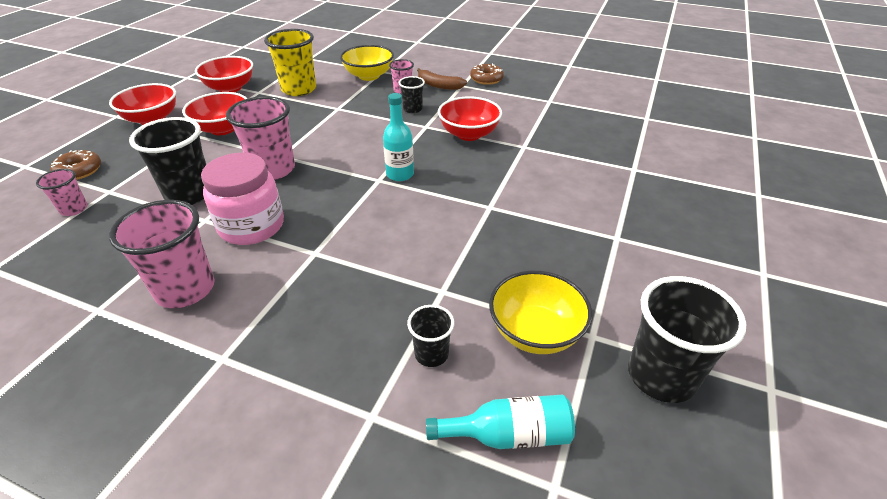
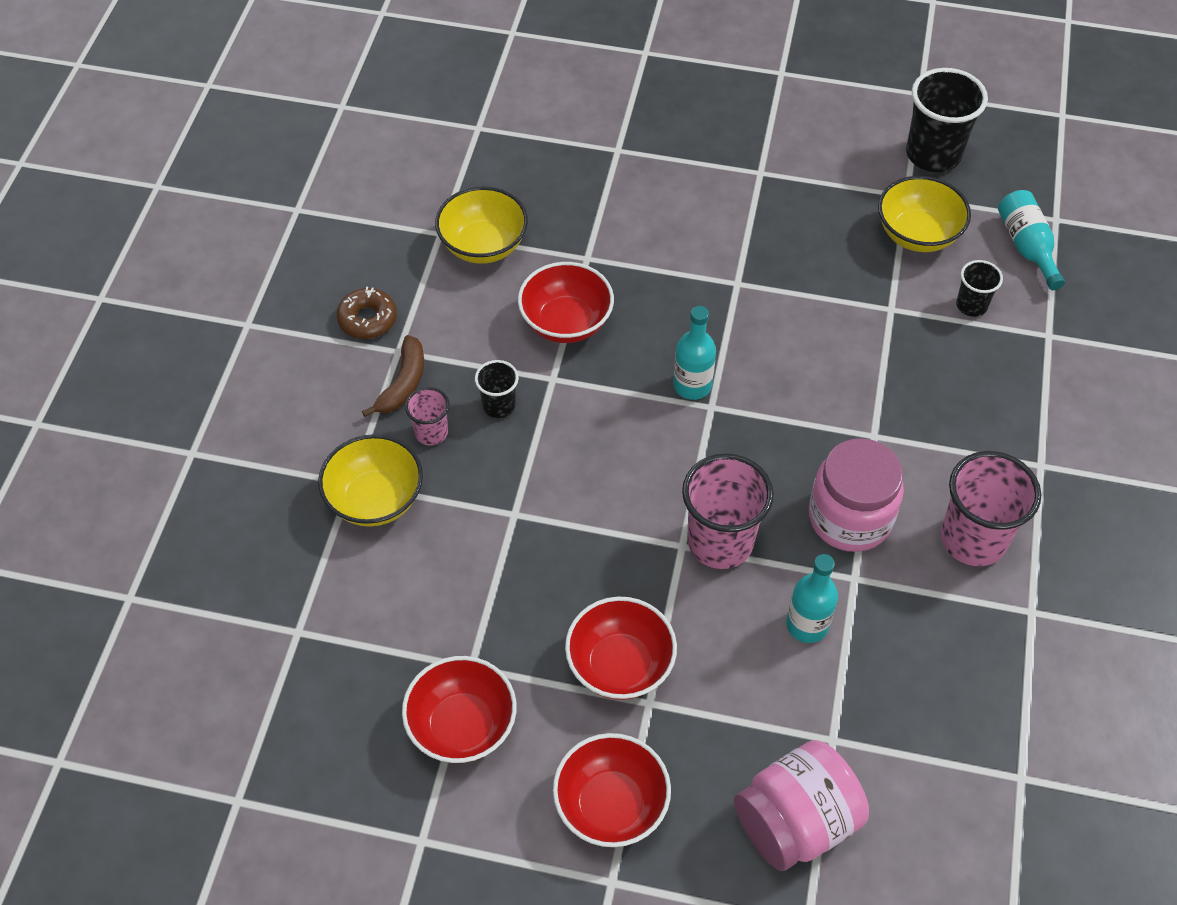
camera: 100 degrees left, 15 degrees up
pink cup [36,169,88,216] -> none
brown donut [50,150,101,180] -> pink jar [734,740,869,871]
black cup [129,117,206,205] -> turquoise bottle [786,554,838,643]
yellow cup [264,29,316,96] -> none
none -> yellow bowl [435,186,528,264]

